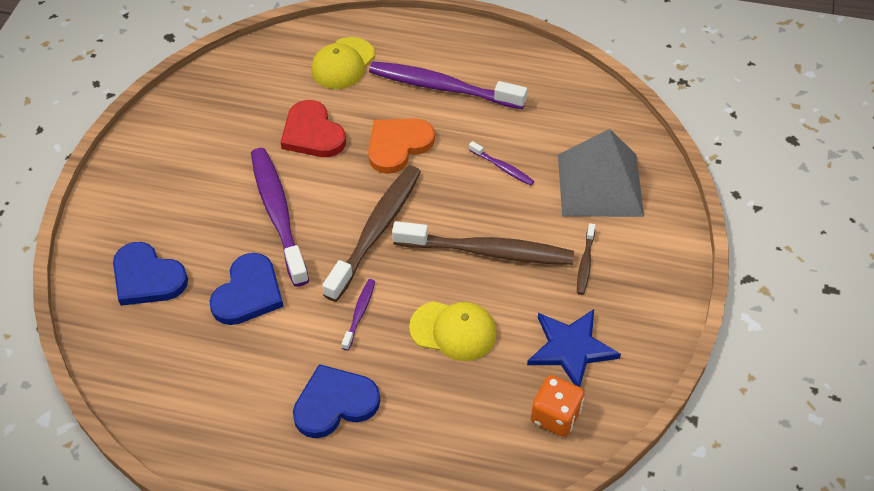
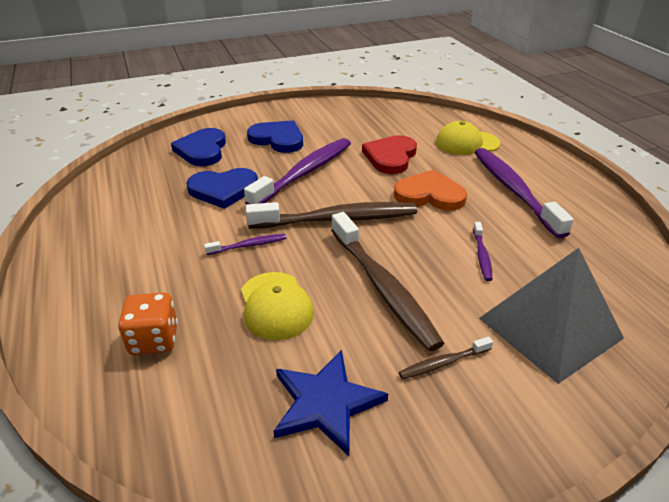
camera: 55 degrees right, 15 degrees down
blue heart [293,364,380,438] -> blue heart moved to [247,120,303,153]
orange dice [531,375,584,437] -> orange dice moved to [118,293,178,355]

